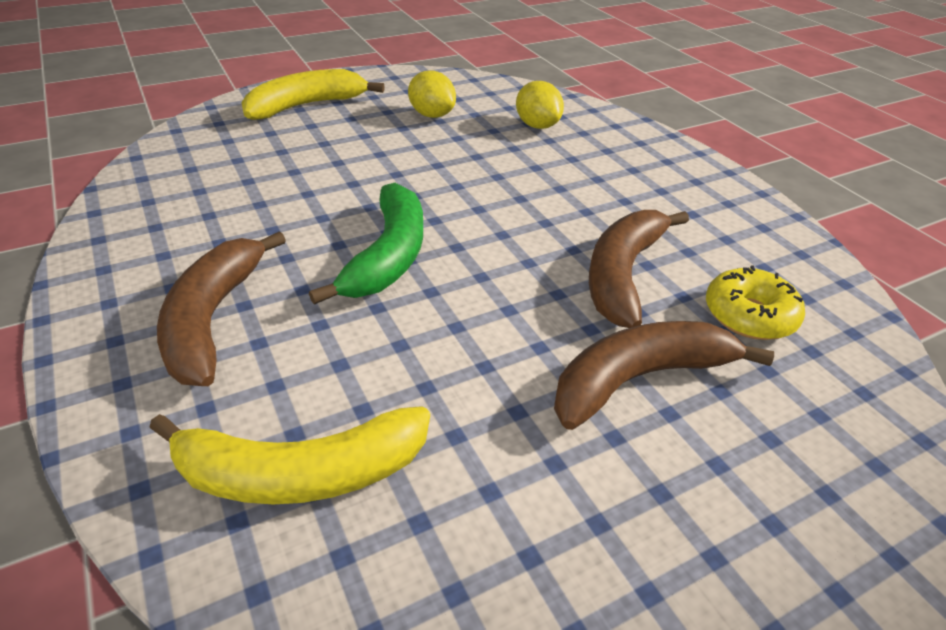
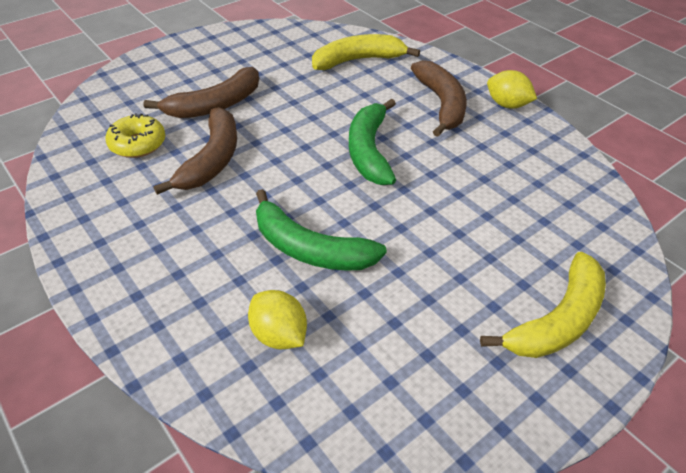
camera: 170 degrees right, 5 degrees up
yellow lemon [408,70,456,118] -> yellow lemon moved to [487,70,537,109]
none -> green banana [256,189,387,270]

